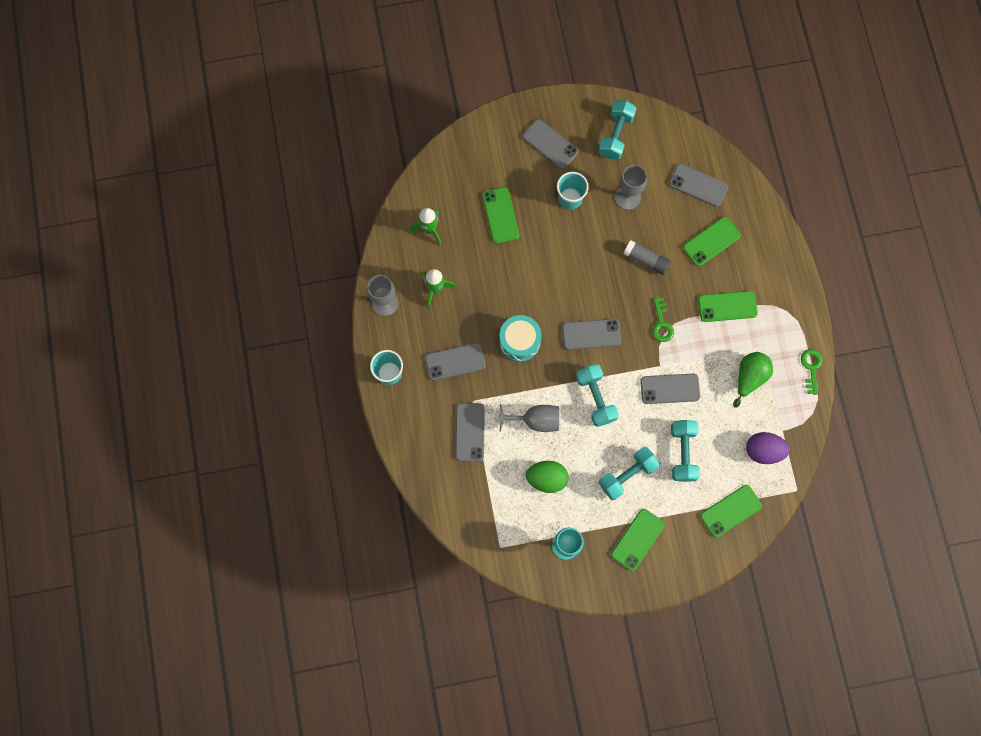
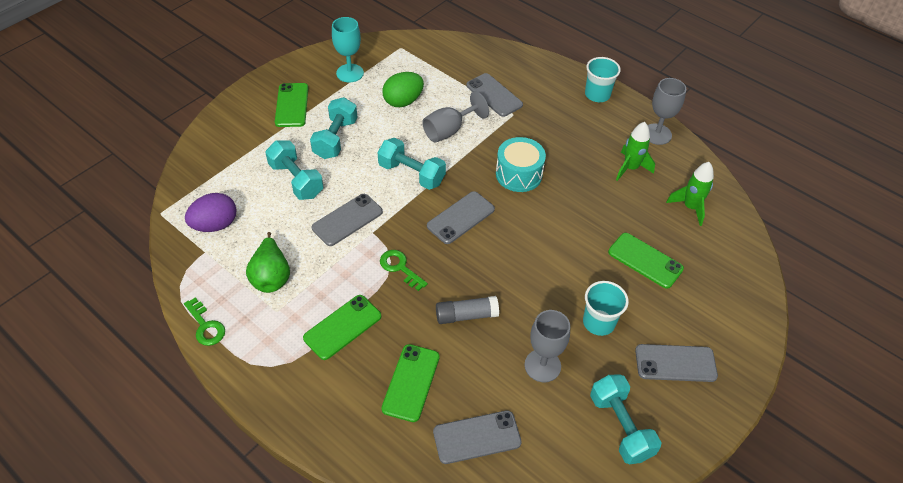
camera: 140 degrees right, 25 degrees down
grey phone [425,343,486,381] -> none
green phone [700,485,762,537] -> none

